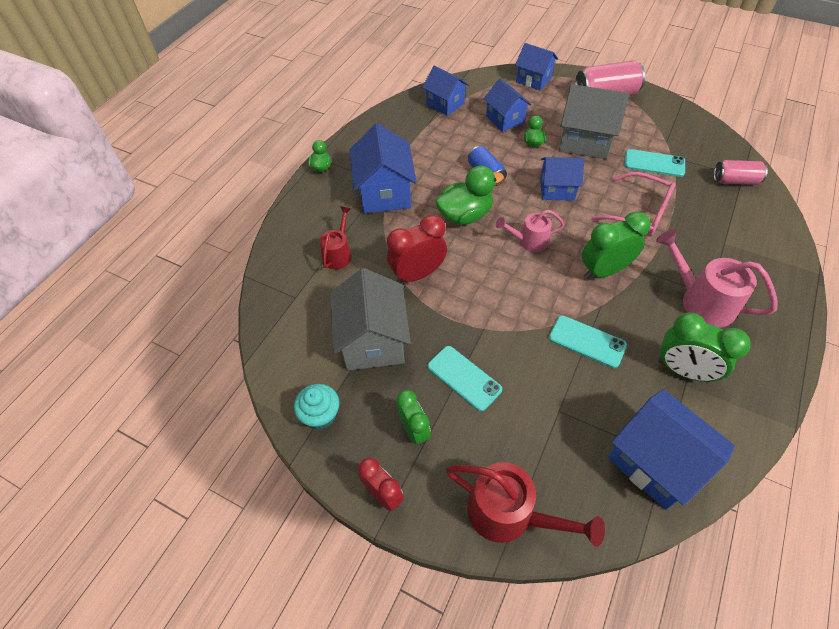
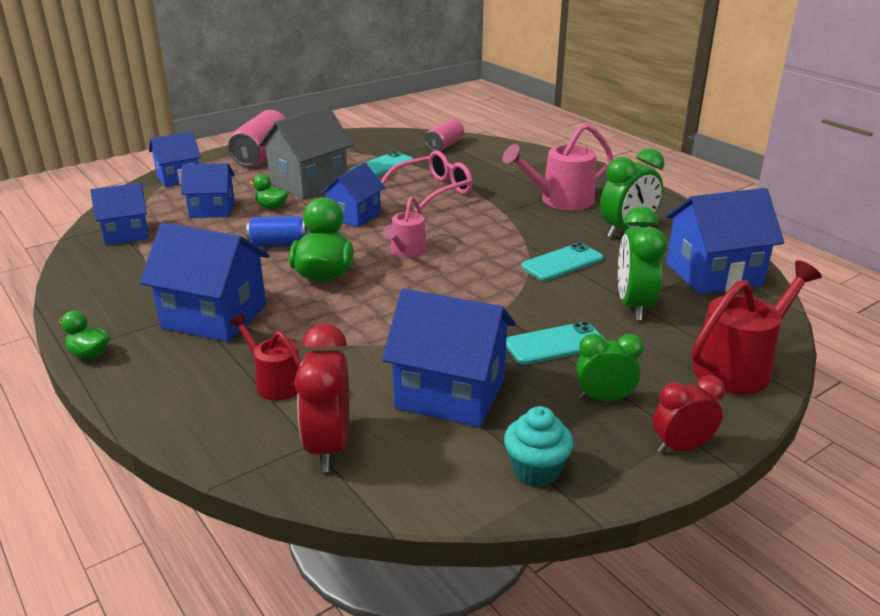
camera: 65 degrees left, 25 degrees down
grey house [330,268,411,371] -> blue house [382,289,516,427]
red clock [387,215,447,283] -> red clock moved to [295,323,349,472]
green clock [582,212,651,279] -> green clock moved to [618,207,667,320]

